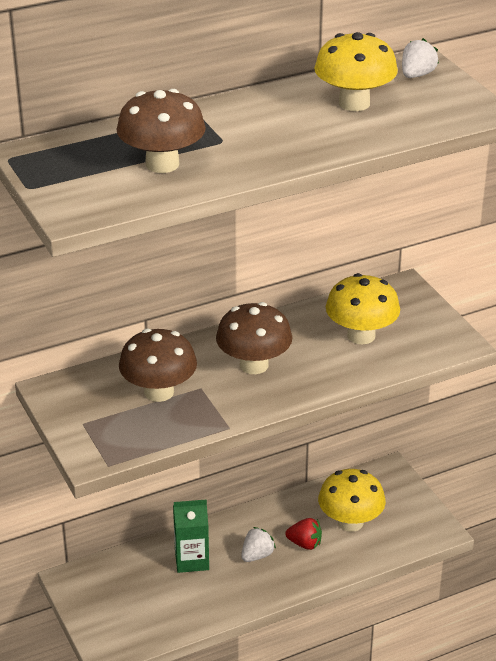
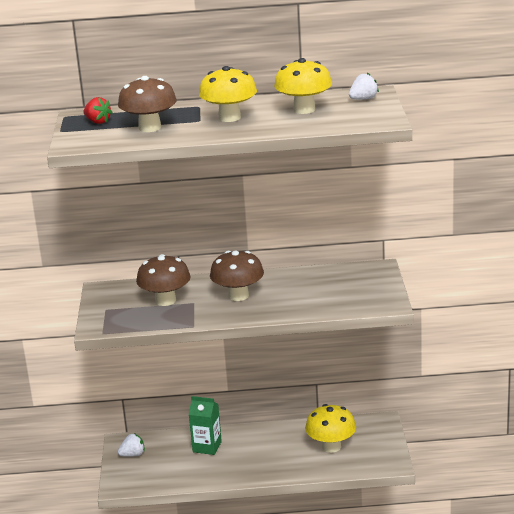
camera: 25 degrees right, 10 degrees down
white strawberry [241,527,276,562] -> white strawberry moved to [118,433,145,457]
red strawberry [285,518,322,550] -> red strawberry moved to [83,97,113,124]
yellow mushroom [326,273,400,344] -> yellow mushroom moved to [199,66,257,122]

